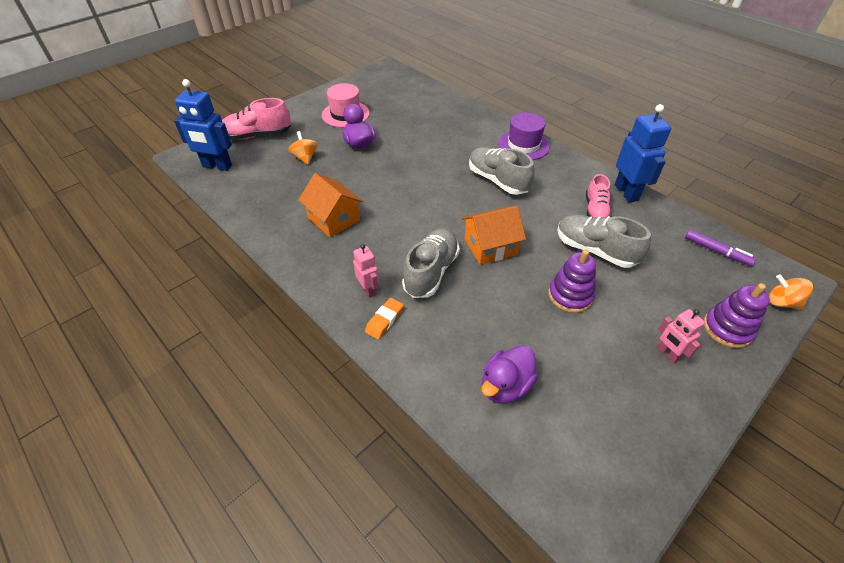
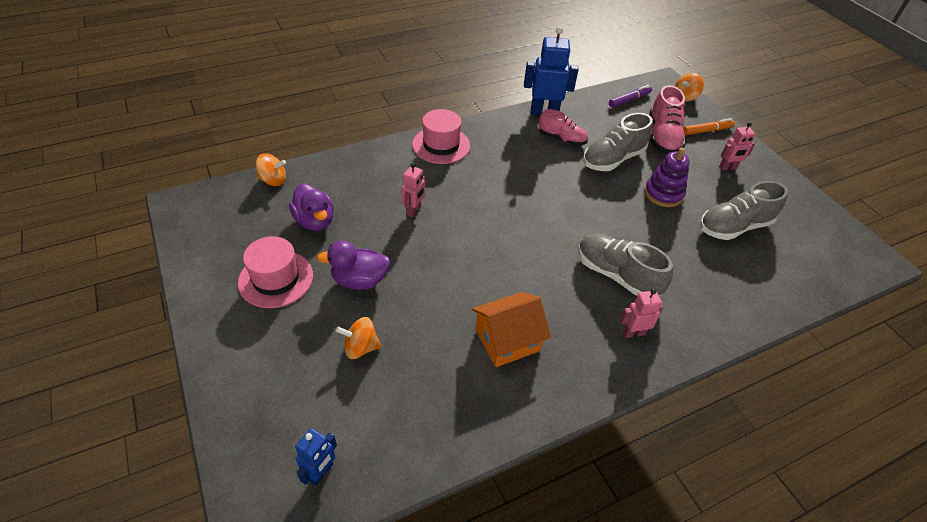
camera: 75 degrees left, 0 degrees up
blue robot [174,79,232,171] -> blue robot [295,428,337,486], size x0.56
pink shoe [222,98,291,140] -> pink shoe moved to [649,85,686,154]
orange eraser [365,298,404,339] -> none
orange house [462,206,526,265] -> none
grey shoe [469,147,534,195] -> grey shoe moved to [700,181,788,240]
purple duck [482,345,538,404] -> purple duck moved to [289,183,334,231]
purple hat [498,112,550,160] -> pink hat [412,109,470,164]
purple stacking toy [704,283,770,348] -> orange marker [683,118,735,135]
none -> orange spinning top [256,153,286,186]
none -> pink robot [401,163,425,217]

